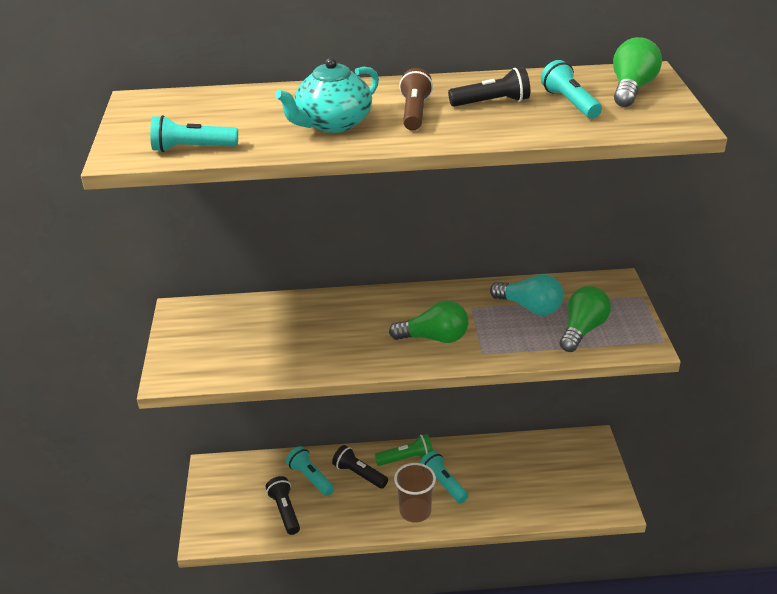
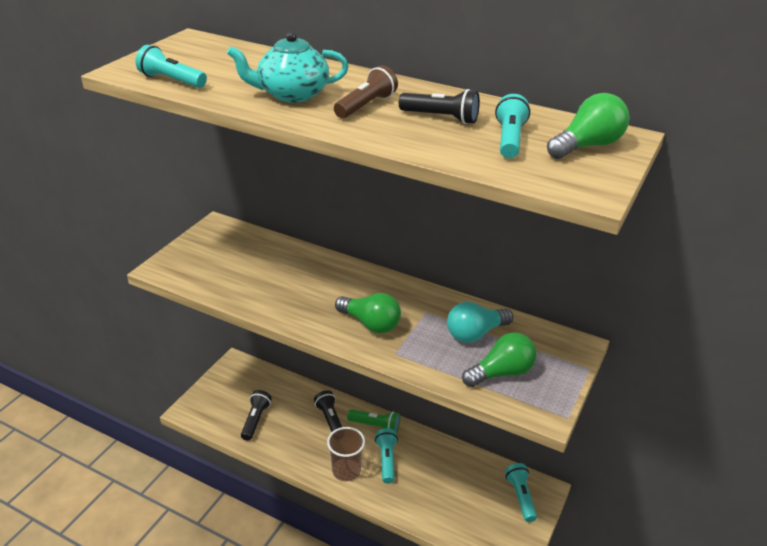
camera: 30 degrees right, 0 degrees up
turquoise flashlight [286,446,334,496] -> turquoise flashlight moved to [505,463,537,522]
turquoise light bulb [490,274,563,315] -> turquoise light bulb turned 90 degrees clockwise [447,302,513,343]

